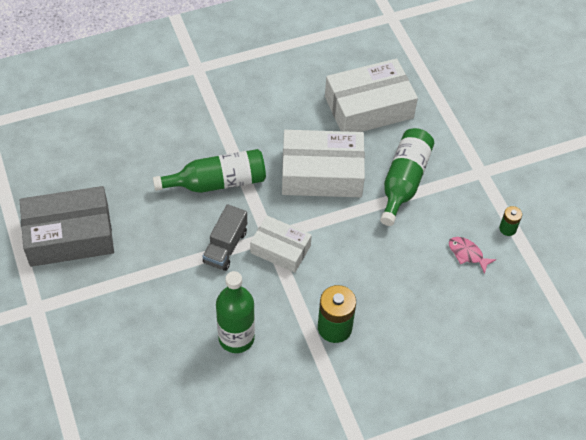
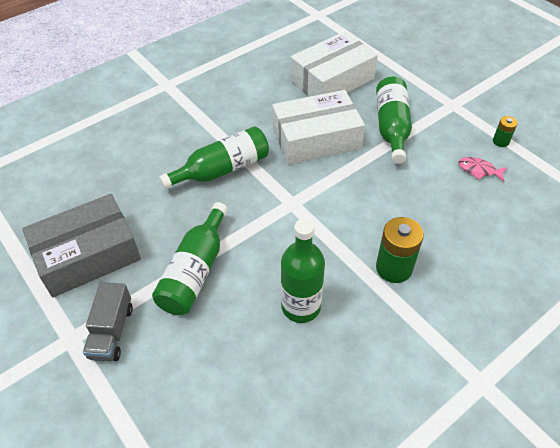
camera: 15 degrees left, 5 degrees down
grey truck [203,204,247,271] -> grey truck moved to [83,282,133,361]
white box [250,216,312,273] -> none
none -> green bottle [152,202,228,315]

